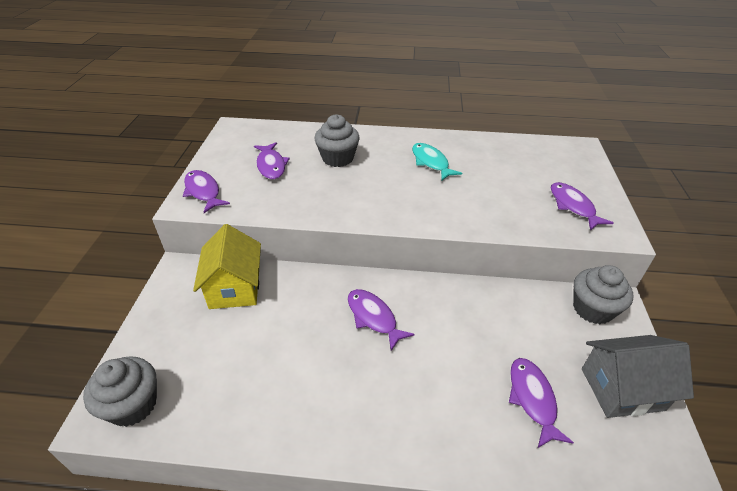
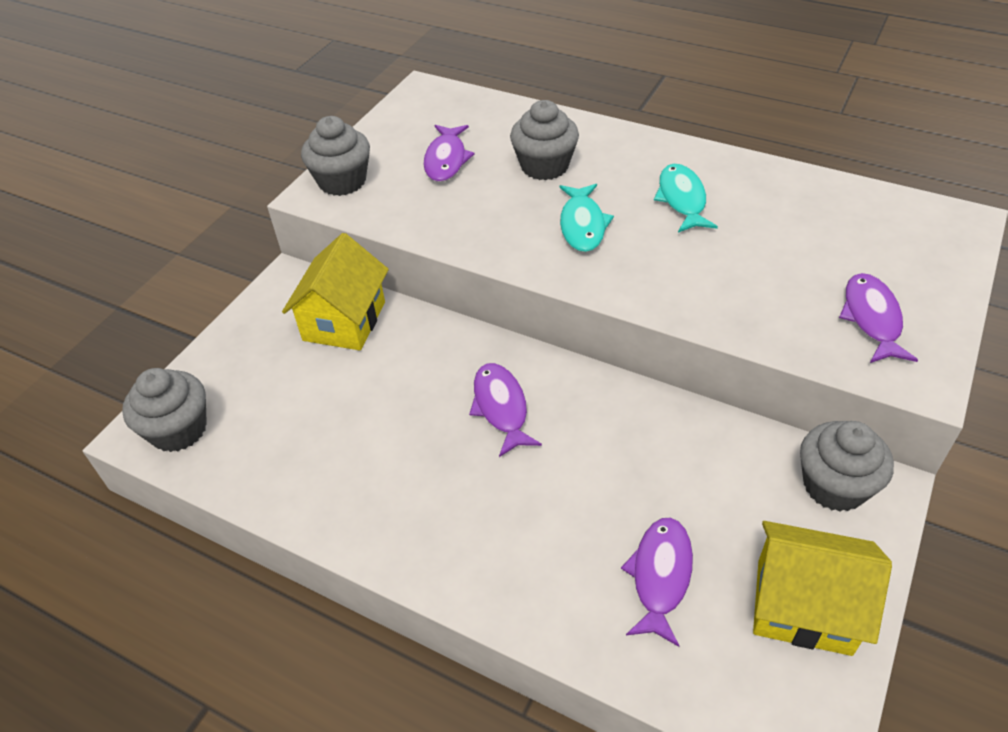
camera: 25 degrees right, 5 degrees up
purple fish [183,170,230,213] -> grey cupcake [301,116,370,196]
grey house [582,335,694,418] -> yellow house [753,521,892,656]
none -> turquoise fish [559,184,614,252]

